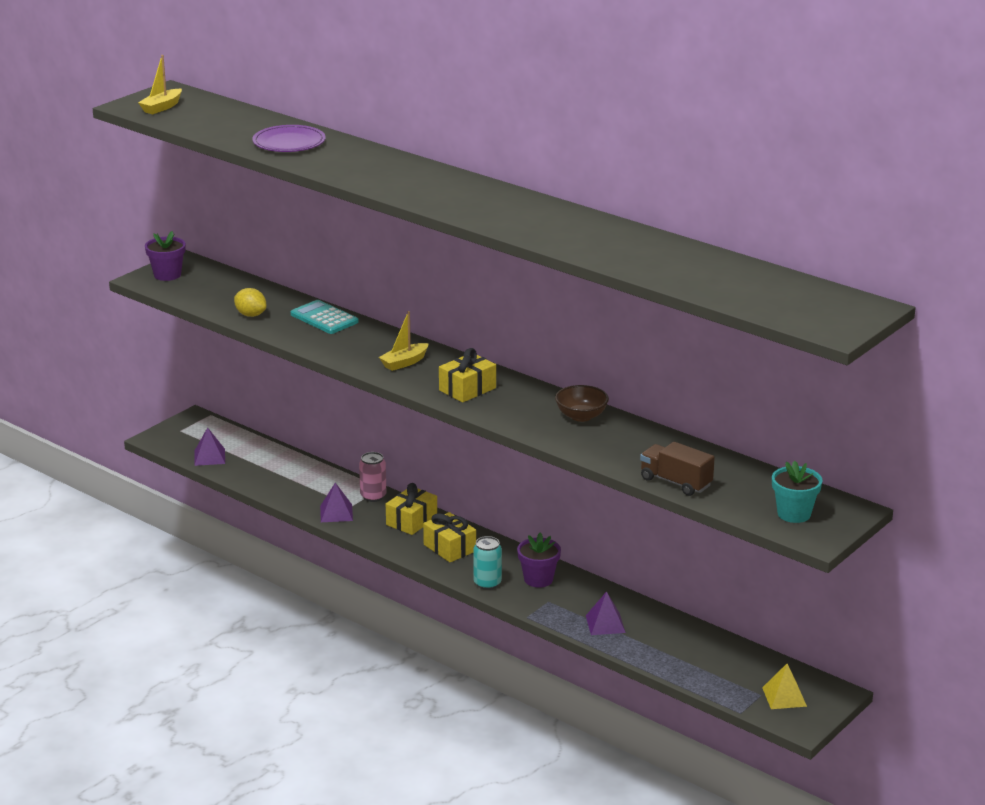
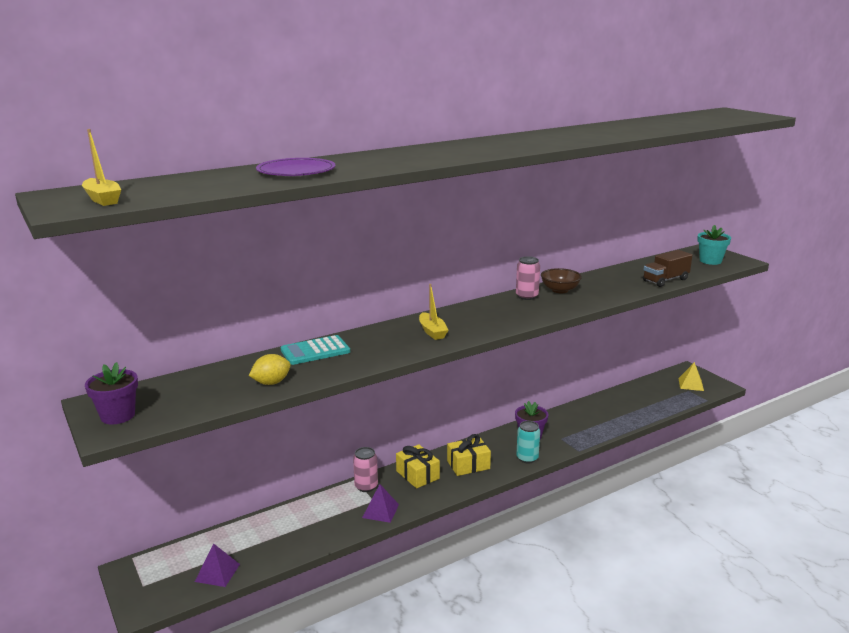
camera: 70 degrees left, 5 degrees down
yellow gift [439,348,496,403] -> none
purple pyramid [586,591,626,635] -> none
none -> pink can [516,256,540,300]

